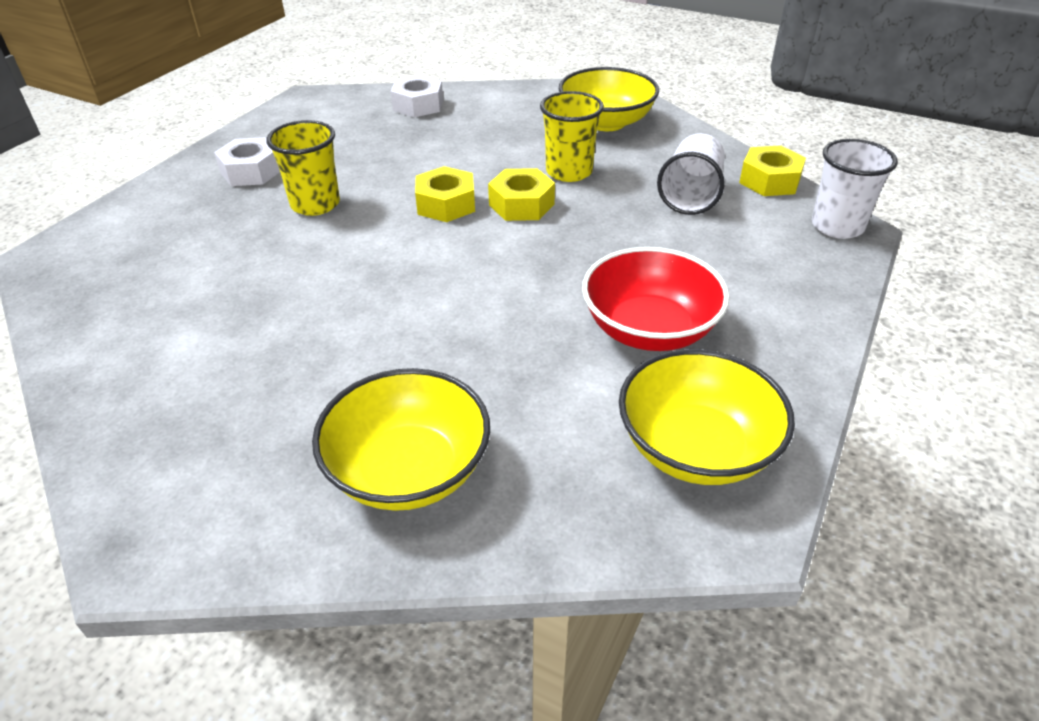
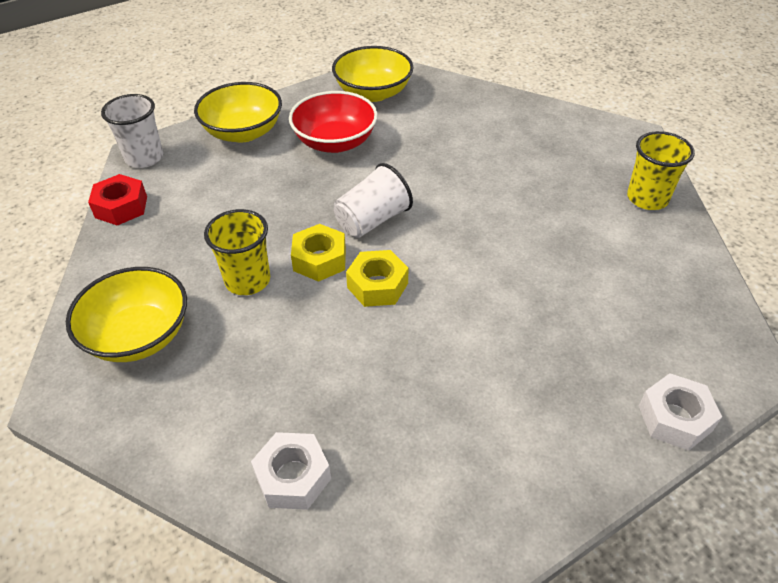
camera: 150 degrees left, 5 degrees up
white nut [214,137,280,186] -> white nut moved to [639,373,722,451]
yellow cup [266,120,340,216] -> yellow cup moved to [627,131,695,210]
yellow bowl [312,368,490,511] -> yellow bowl moved to [194,82,282,143]
white cup [657,133,725,215] -> white cup moved to [334,163,413,238]
yellow nut [739,145,806,196] -> red nut [88,174,147,226]

